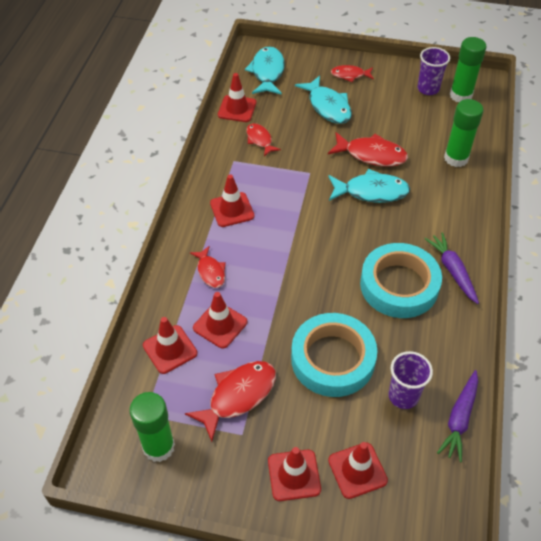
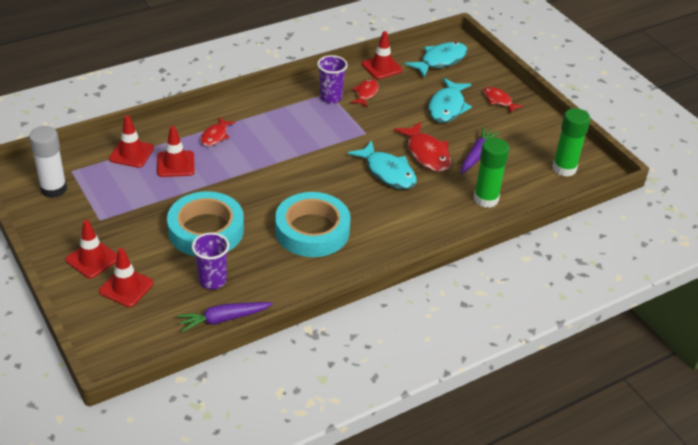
camera: 45 degrees right, 10 degrees down
green glue stick [129,392,175,462] -> white glue stick [29,126,67,198]
red fish [185,361,276,442] -> none
red traffic cone [210,174,254,227] -> none
purple cup [417,47,450,95] -> purple cup moved to [317,55,348,103]
purple carrot [425,233,479,304] -> purple carrot moved to [461,127,500,174]

